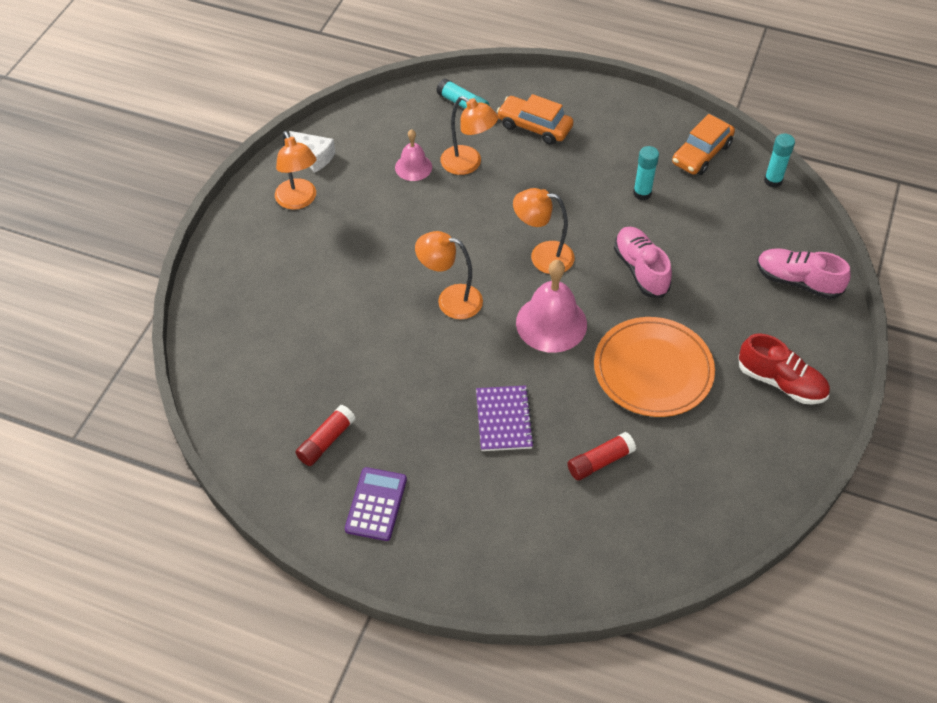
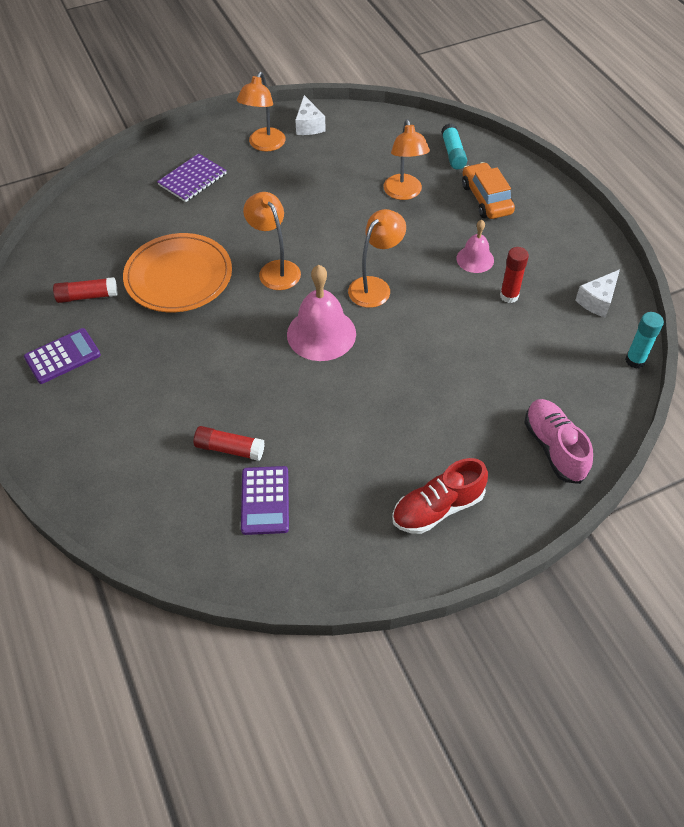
camera: 45 degrees right, 0 degrees up
pink bell [395,129,432,181] -> pink bell moved to [456,220,494,273]
purple notebook [476,385,534,451] -> purple notebook moved to [157,153,227,202]
orange lamp [513,188,574,274] -> orange lamp turned 75 degrees clockwise [348,209,406,308]
orange plate [594,317,715,417] -> orange plate moved to [123,233,232,312]
pink shoe [614,227,672,298] -> none
turquoise glue stick [633,146,659,200] -> red glue stick [500,247,529,303]
orange car [672,114,735,175] -> white cheese [576,269,620,318]
red shoe [738,334,830,405] -> red shoe turned 75 degrees clockwise [392,458,488,534]
none -> purple calculator [241,466,289,535]

